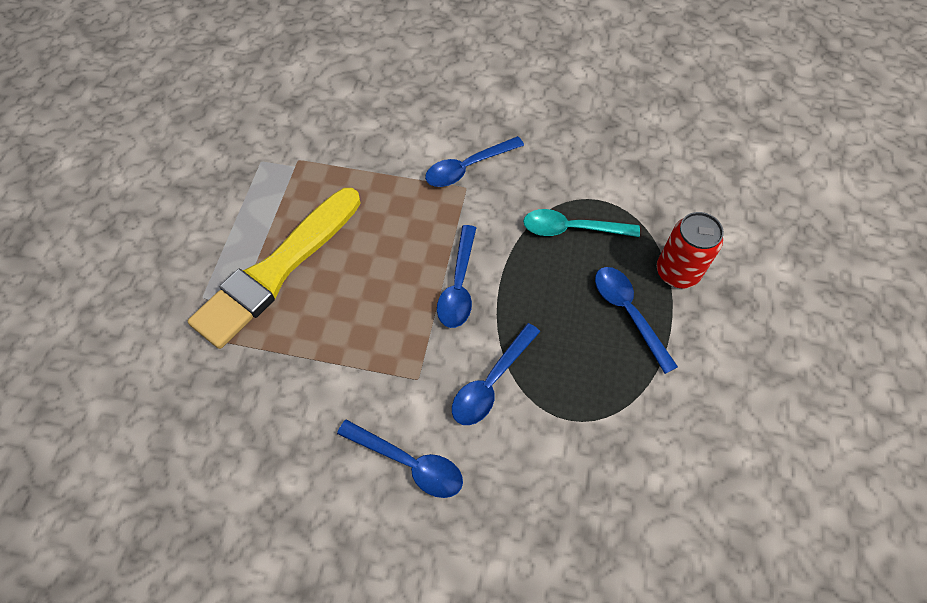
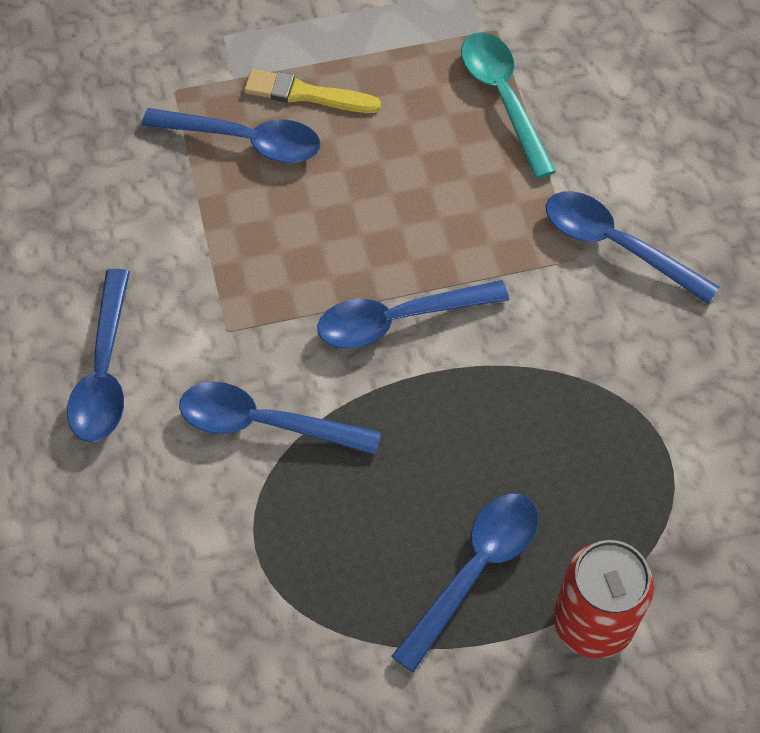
camera: 65 degrees right, 0 degrees up
yellow brush [188,188,361,349] -> yellow brush [244,69,381,113], size x0.43
turquoise spoon [523,209,640,237] -> turquoise spoon moved to [461,32,556,179]
none -> blue spoon [142,108,321,163]

